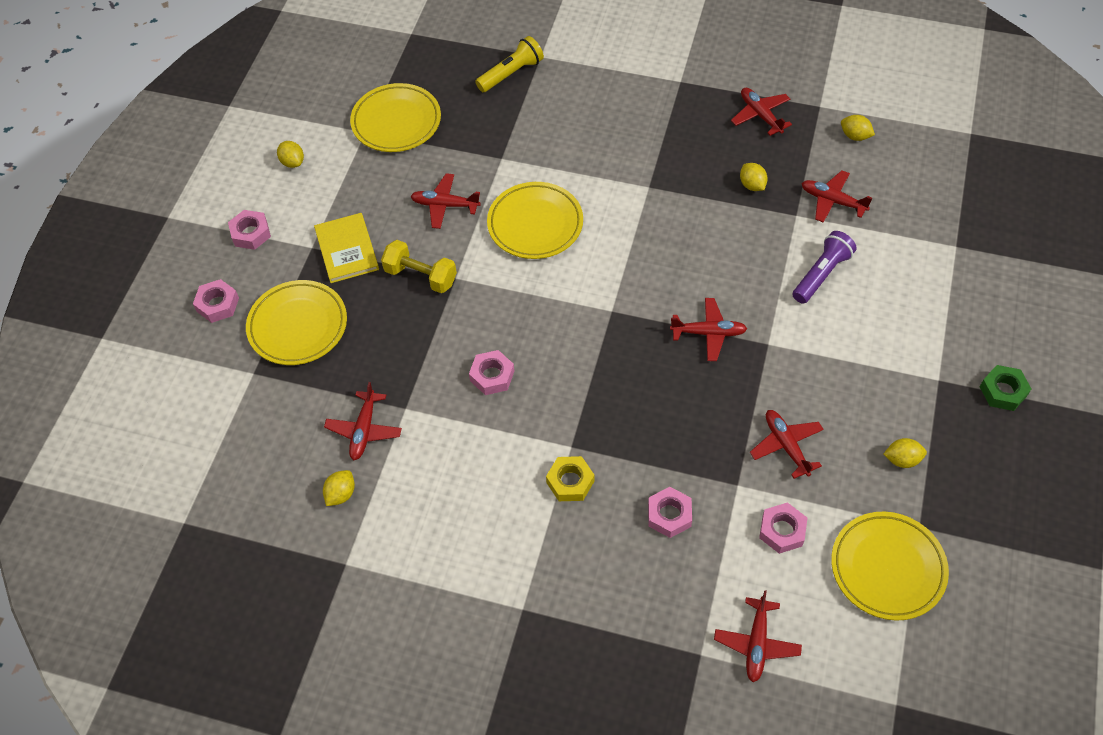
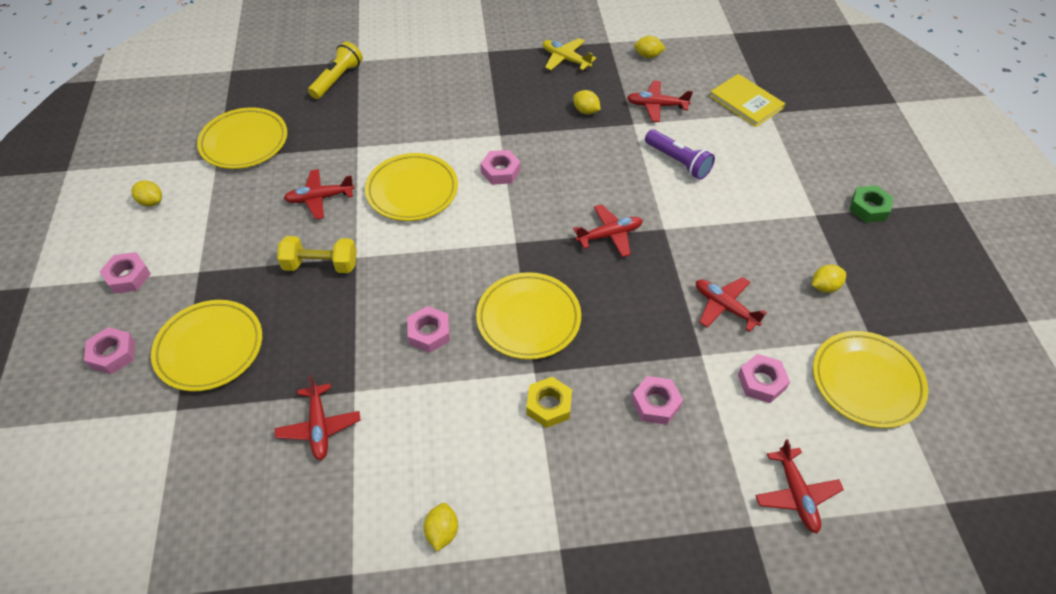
camera: 25 degrees left, 5 degrees down
yellow book [314,213,379,283] -> yellow book moved to [709,74,785,127]
yellow lemon [323,470,355,506] -> yellow lemon moved to [423,503,458,552]
red plane [731,88,792,136] -> yellow plane [543,38,596,70]
purple flashlight [792,231,857,304] -> purple flashlight turned 120 degrees clockwise [645,129,715,180]
none -> yellow plate [476,272,581,360]
none -> pink nut [480,150,521,185]

